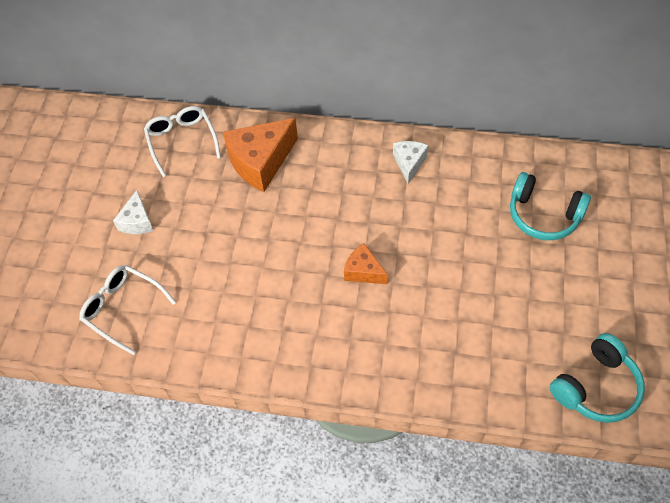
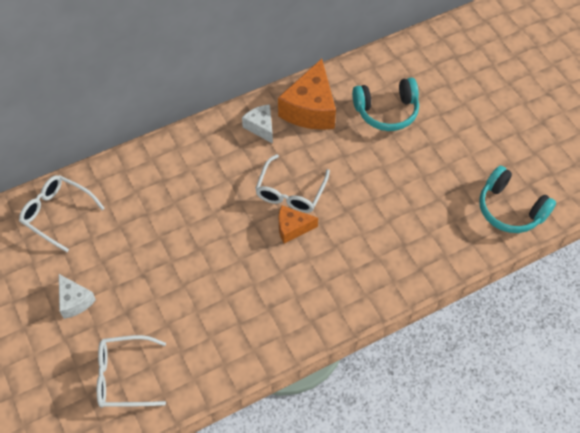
camera: 40 degrees left, 0 degrees up
orange cheese [223,118,298,192] -> orange cheese moved to [278,59,336,130]
turquoise headphones [549,333,645,423] -> turquoise headphones turned 120 degrees clockwise [479,166,556,233]
none -> white glasses [255,154,330,213]

